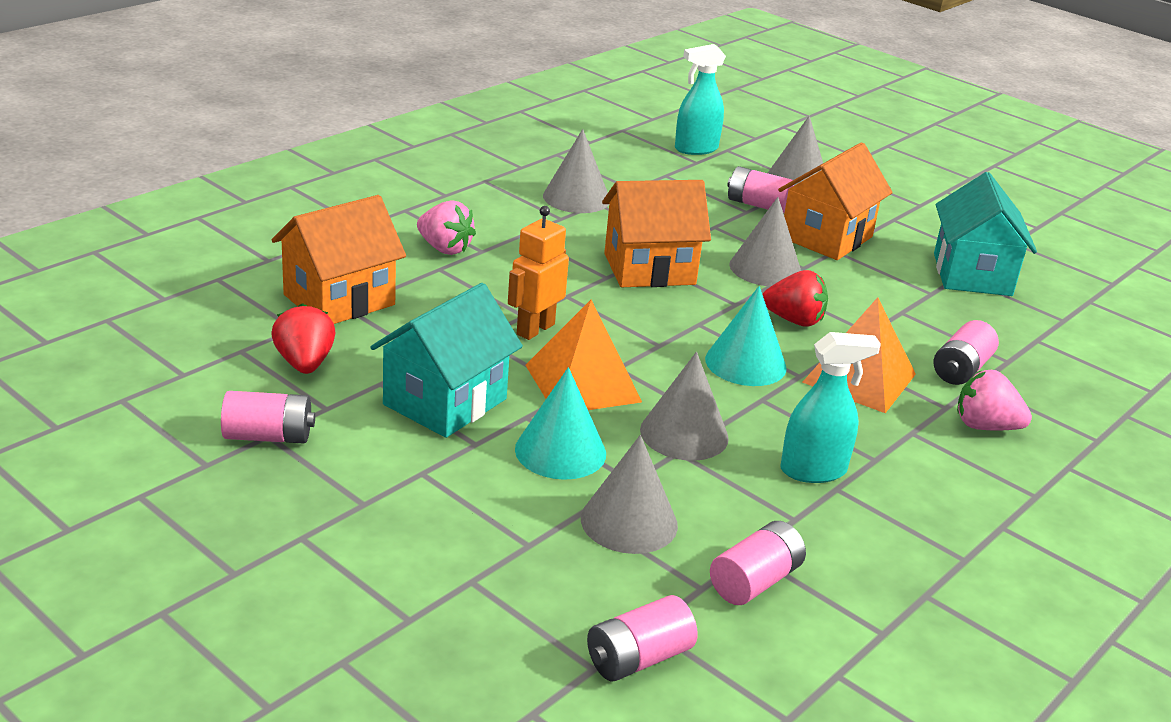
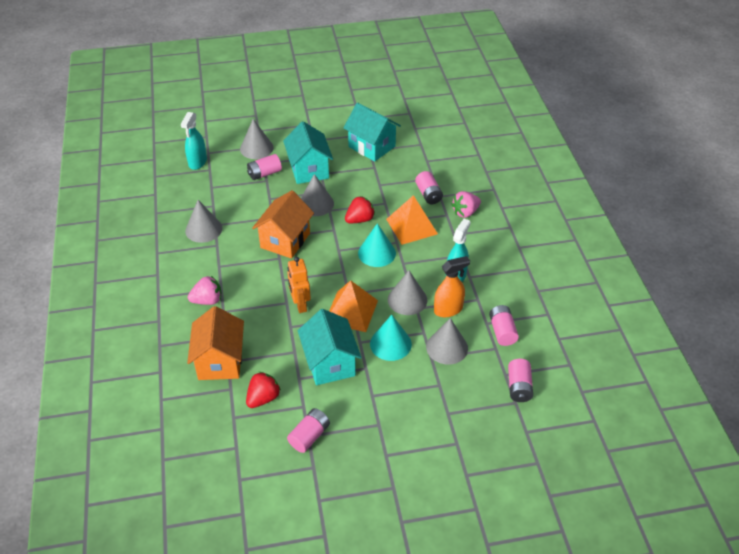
camera: 50 degrees left, 15 degrees up
red strawberry [271,303,336,374] -> red strawberry turned 105 degrees clockwise [246,372,281,408]
orange house [778,142,893,260] -> turquoise house [283,121,333,184]
none -> orange spray bottle [434,256,470,317]

